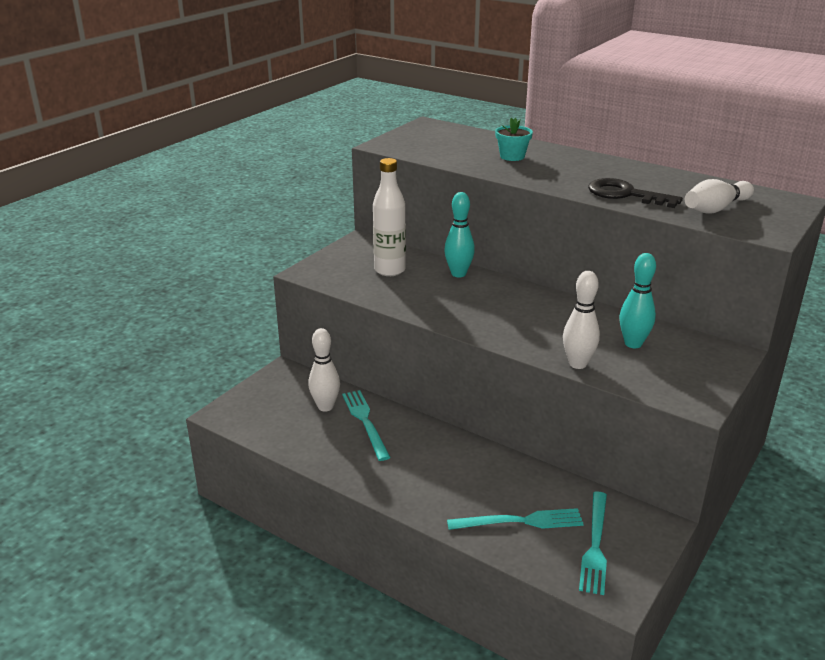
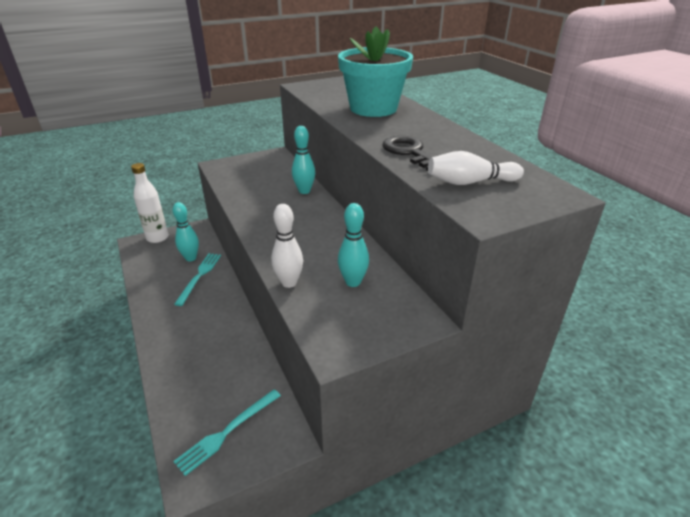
camera: 30 degrees right, 5 degrees up
white bowling pin [308,328,340,412] -> turquoise bowling pin [173,202,199,261]
white bottle [373,158,406,276] -> white bottle moved to [131,163,168,243]
turquoise fork [447,508,584,530] -> none
turquoise flower pot [495,117,533,161] -> turquoise flower pot [338,26,413,117], size x2.33

